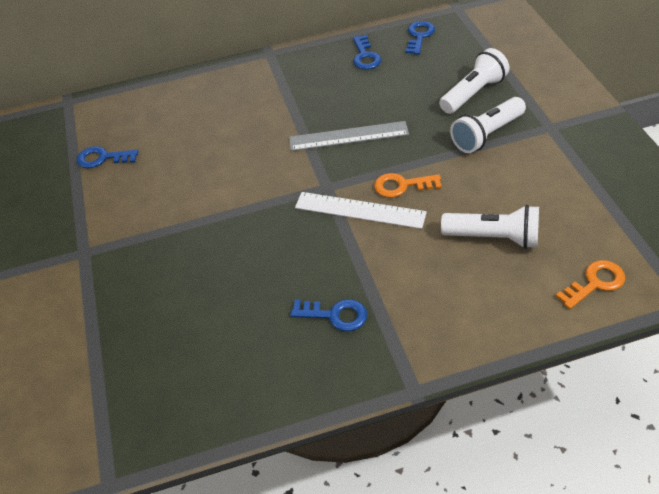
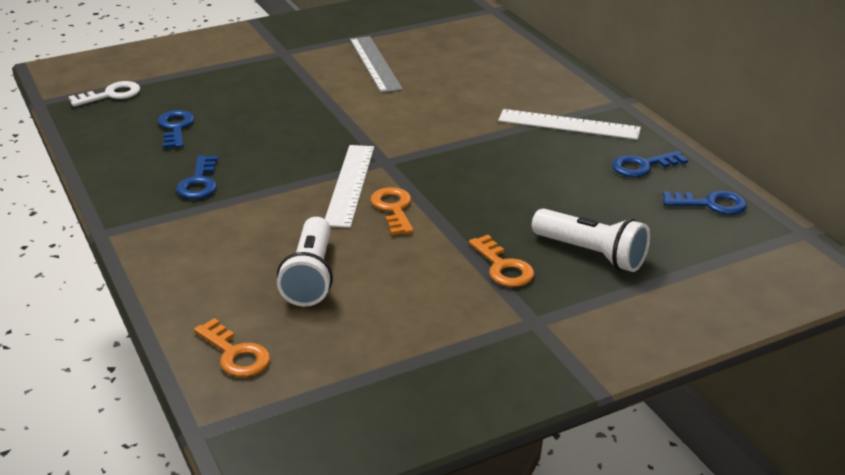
camera: 75 degrees right, 15 degrees down
blue key [77,146,139,168] -> blue key moved to [158,110,194,148]
grey ruler [289,121,409,151] -> grey ruler moved to [350,36,403,93]
white flashlight [450,97,526,153] -> orange key [469,235,534,287]
none -> white key [68,81,140,107]
none -> white ruler [498,109,641,140]

